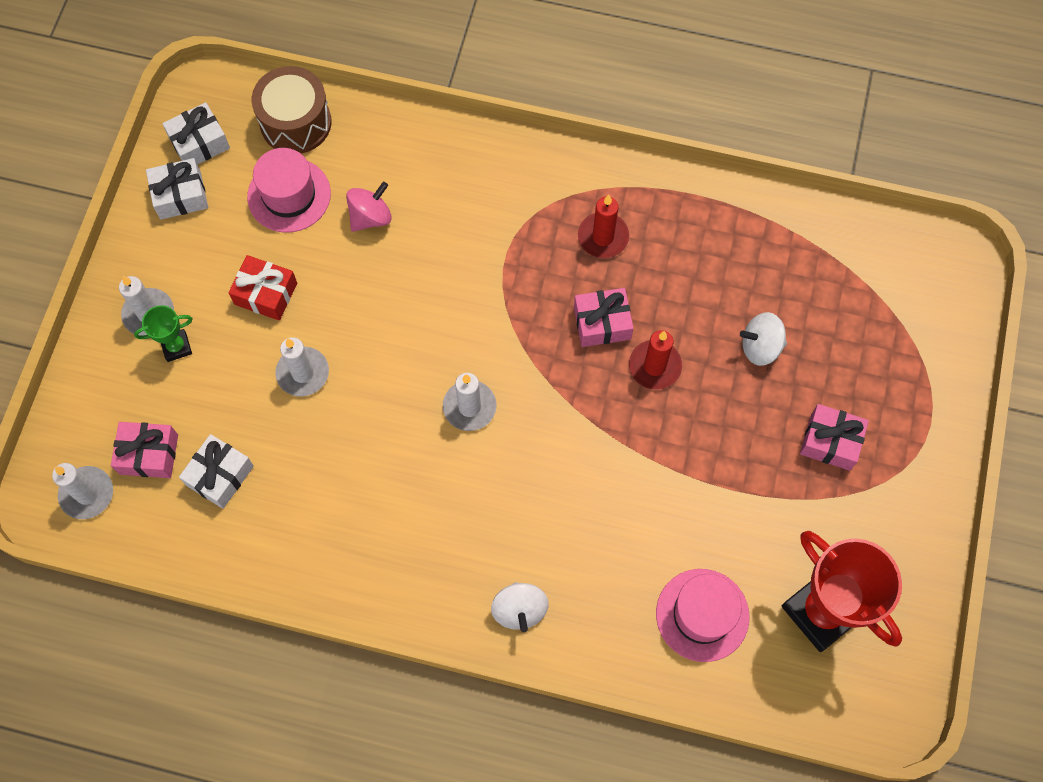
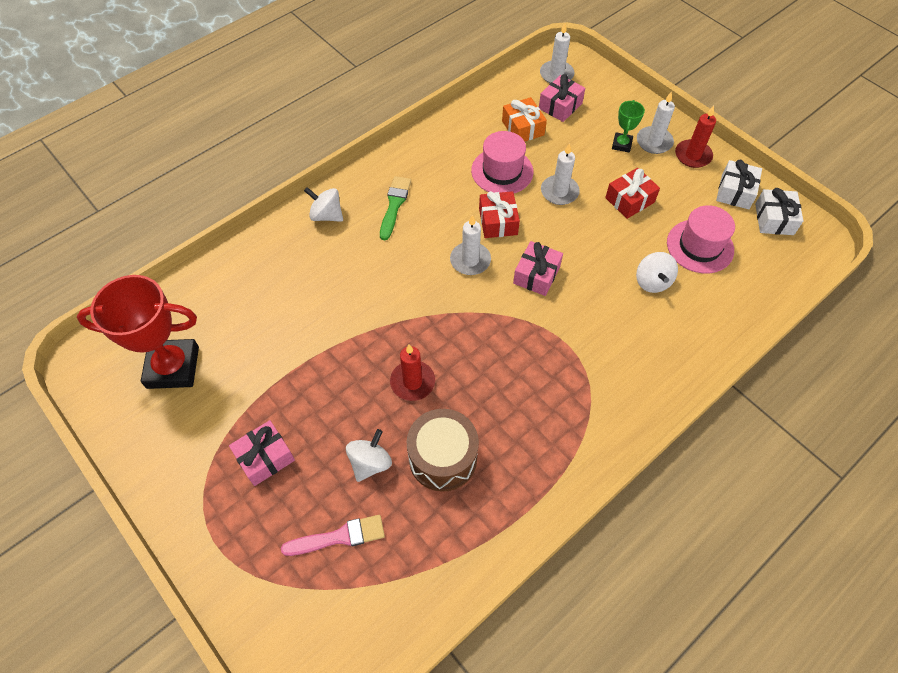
camera: 125 degrees right, 10 degrees down
white gift [179,434,254,509] -> orange gift [502,97,547,142]
brown drum [252,66,332,153] -> brown drum moved to [407,409,479,492]
pink spinning top [346,182,392,232] -> white spinning top [636,252,678,293]
pink gift [574,288,633,347] -> pink gift moved to [513,241,563,296]
red candle [578,195,629,258] -> red candle moved to [675,106,716,168]
pink hat [656,569,750,662] -> pink hat moved to [471,131,533,193]
none -> pink brush [281,515,385,556]
none -> green brush [380,176,411,240]
none -> red gift [479,191,520,238]

